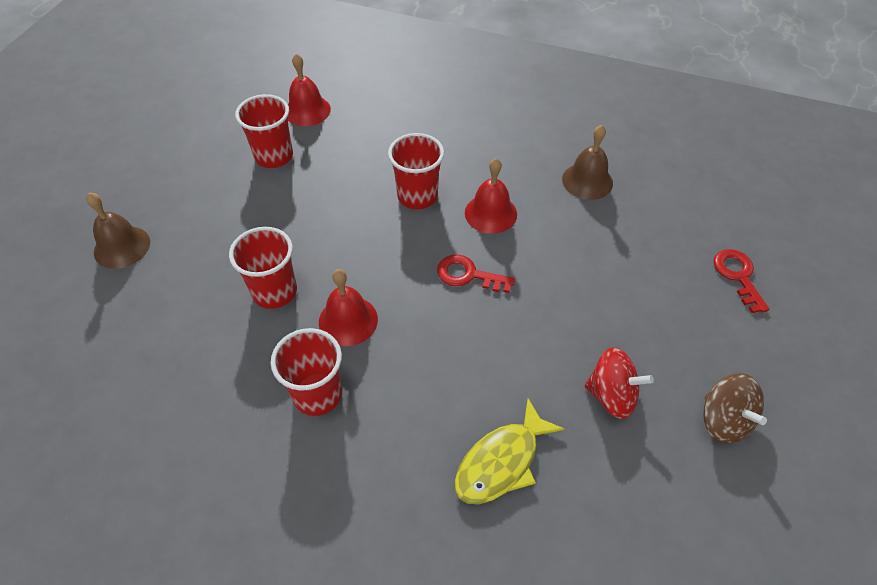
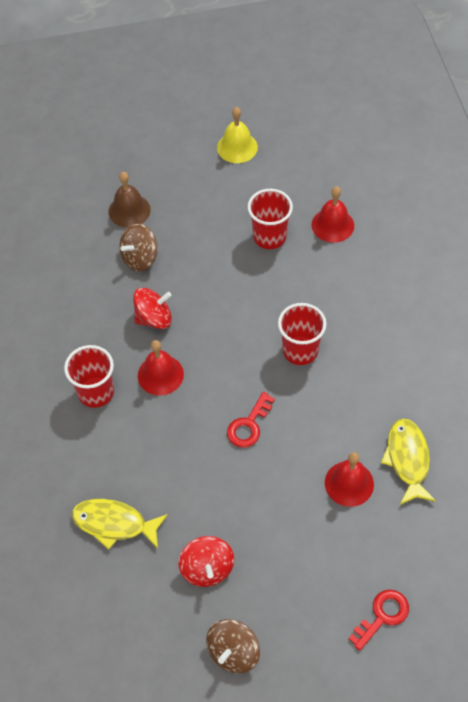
camera: 60 degrees right, 5 degrees up
red cup [229,227,297,309] -> red spinning top [133,288,172,329]
red key [437,254,515,293] -> red key turned 135 degrees counterclockwise [227,392,275,448]
red bell [465,158,517,234] -> red bell moved to [325,452,374,507]
brown bell [562,125,613,200] -> yellow fish [381,418,436,505]
none -> brown spinning top [119,224,158,271]
none -> yellow bell [217,107,258,163]

